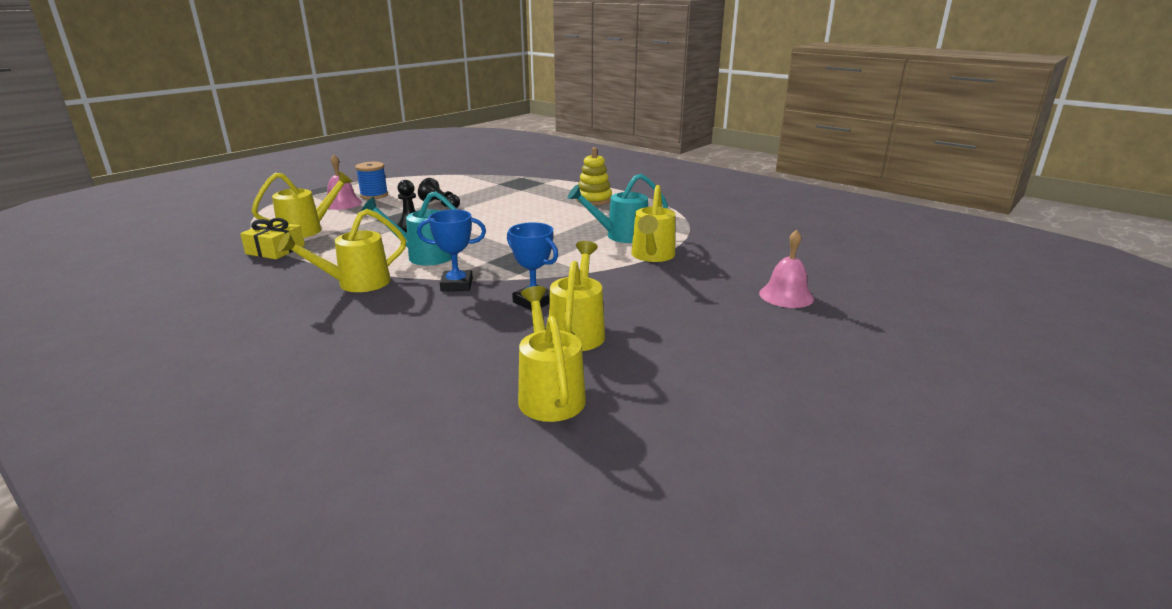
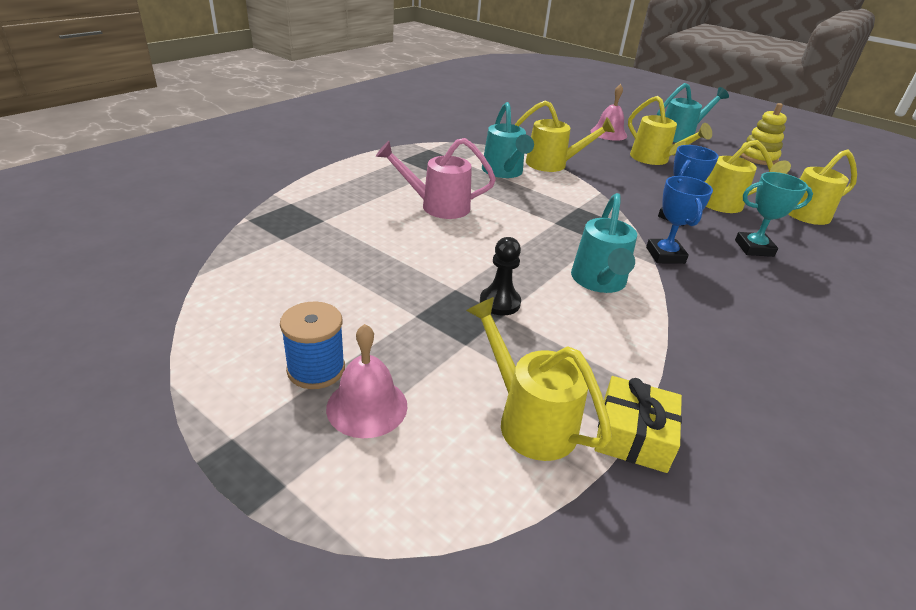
camera: 95 degrees left, 10 degrees up
yellow watering can [278,209,406,292] -> yellow watering can moved to [628,96,712,165]
black pawn [418,178,460,208] -> none
yellow stacking toy [576,147,612,205] -> yellow stacking toy moved to [740,103,787,165]
none -> pink watering can [376,138,496,219]
none -> turquoise watering can [657,83,729,143]
none -> turquoise trophy [735,172,813,257]

